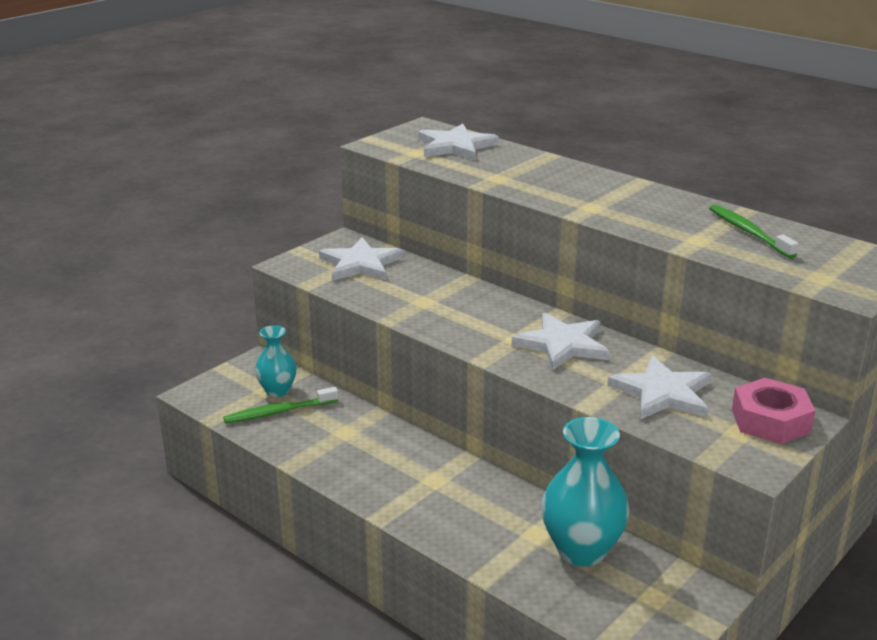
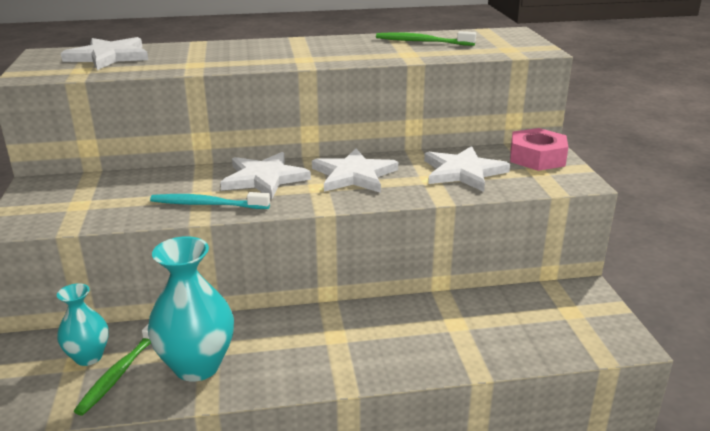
camera: 50 degrees left, 0 degrees up
white star [319,237,404,281] -> white star moved to [220,152,311,199]
turquoise vase [541,417,629,566] -> turquoise vase moved to [148,236,234,382]
none -> turquoise toothbrush [150,192,270,209]

